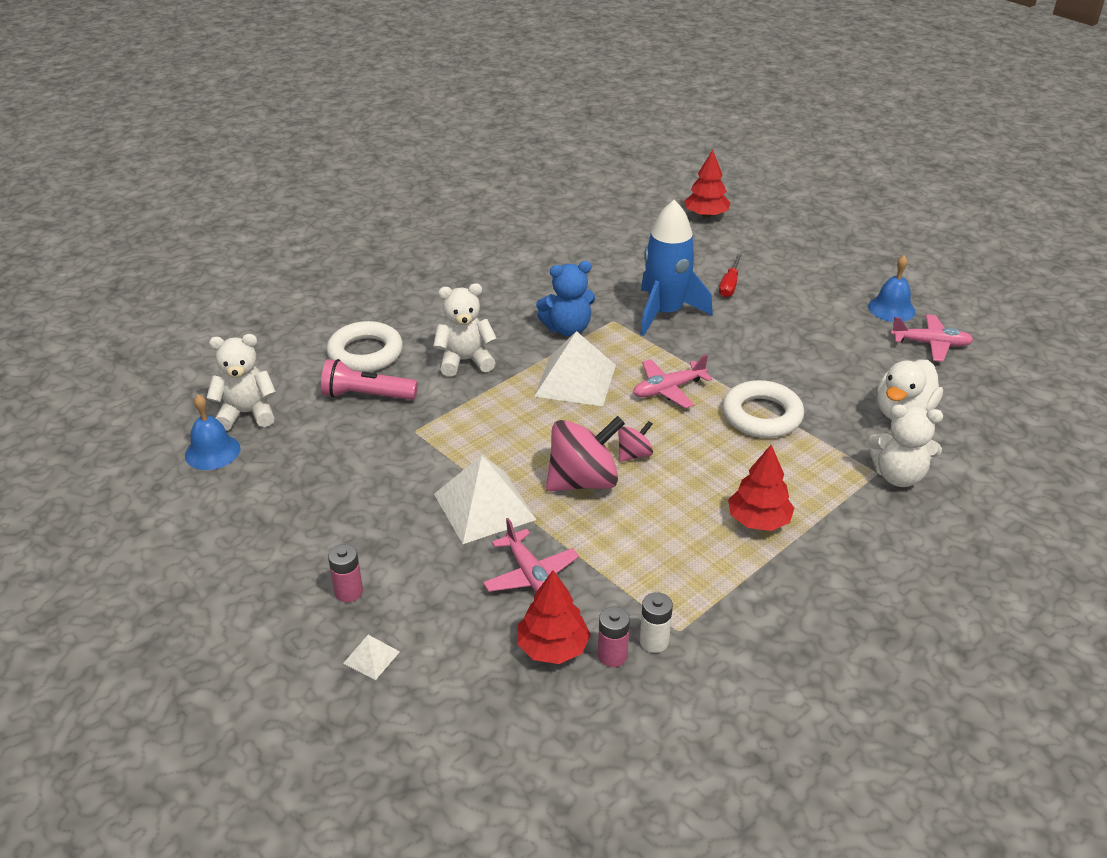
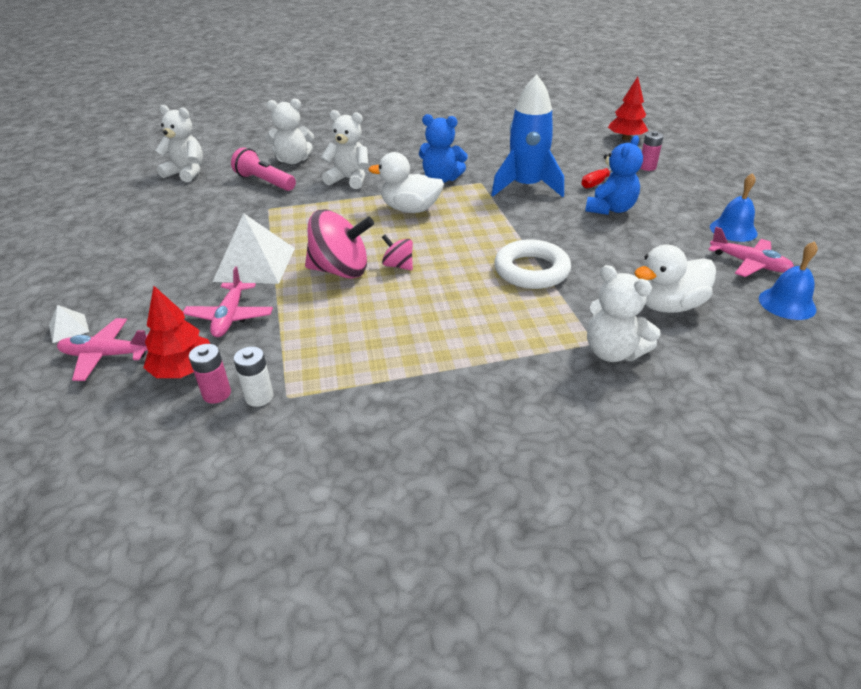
camera: 30 degrees right, 0 degrees up
blue bell [185,394,240,470] -> blue bell moved to [759,241,818,320]
white ring [327,321,403,372] -> white teddy bear [266,99,314,164]
pink battery [328,544,363,602] -> pink battery moved to [640,131,664,171]
white pyramid [534,331,616,406] -> white duck [369,152,444,213]
pink spinning top [618,421,653,462] -> pink spinning top turned 135 degrees counterclockwise [382,235,413,270]
pink plane [633,354,712,408] -> pink plane moved to [57,318,148,381]
red tree [728,445,794,531] -> none
none -> blue teddy bear [585,135,643,215]

